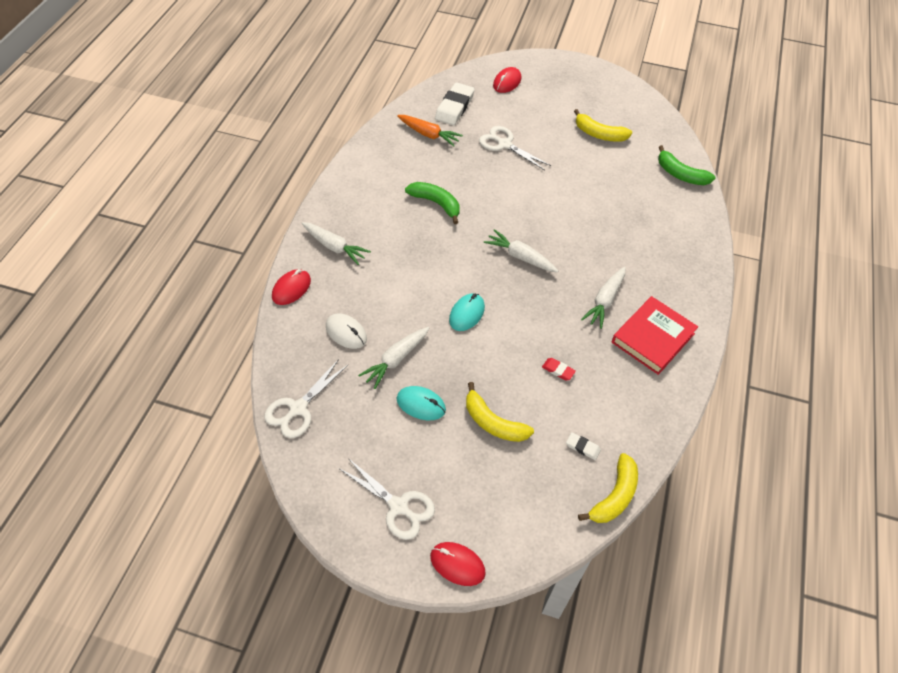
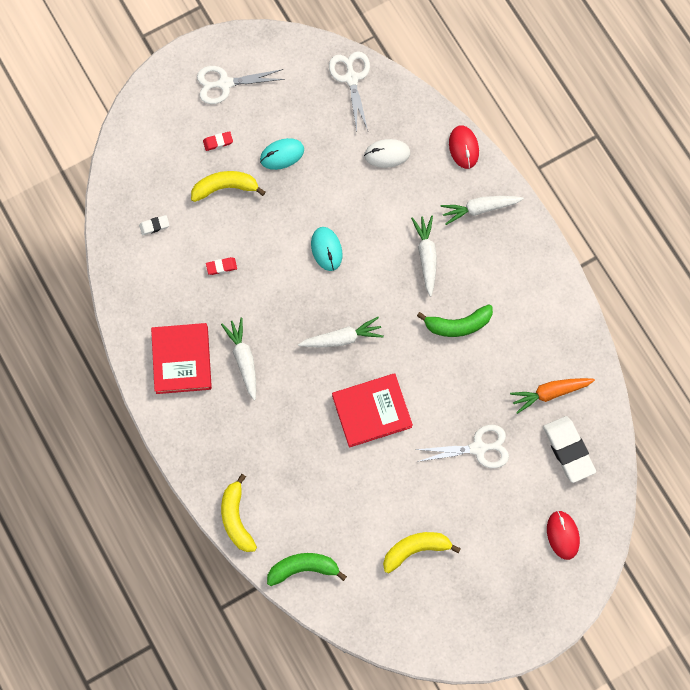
camera: 135 degrees right, 20 degrees up
white carrot [358,327,429,389] -> white carrot moved to [411,216,437,297]
red mouse [430,542,486,586] -> none
yellow banana [578,453,638,523] -> yellow banana moved to [221,474,257,552]
none -> red eraser [203,131,233,151]
none -> red book [332,373,413,448]

